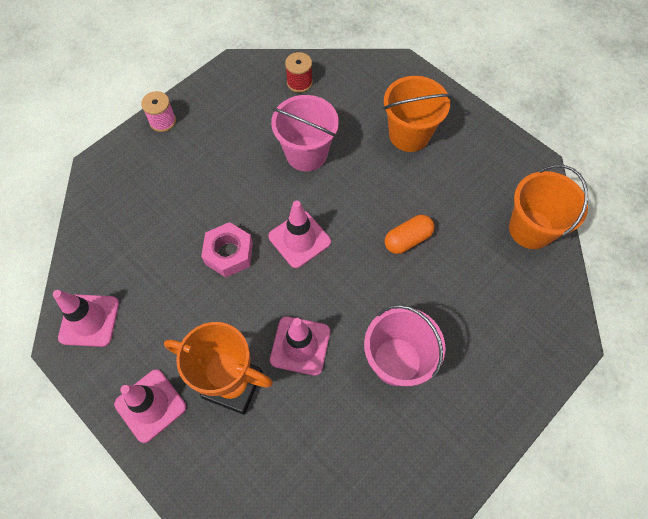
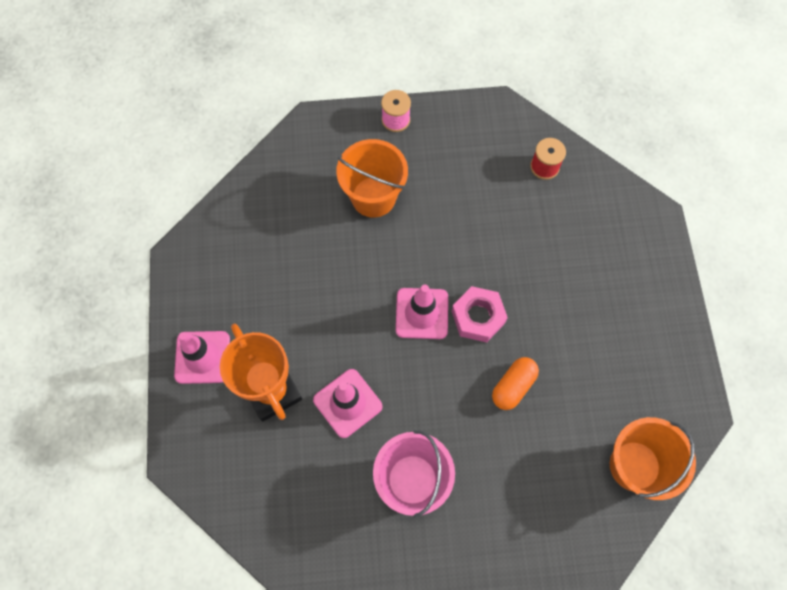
camera: 40 degrees right, 5 degrees up
pink traffic cone [53,290,119,347] -> none
pink nut [201,222,253,277] -> pink nut moved to [452,286,508,342]
pink bucket [271,95,339,171] -> none
orange bucket [383,76,452,152] -> orange bucket moved to [336,139,408,218]
orange capsule [385,215,435,254] -> orange capsule turned 60 degrees counterclockwise [492,357,539,410]

